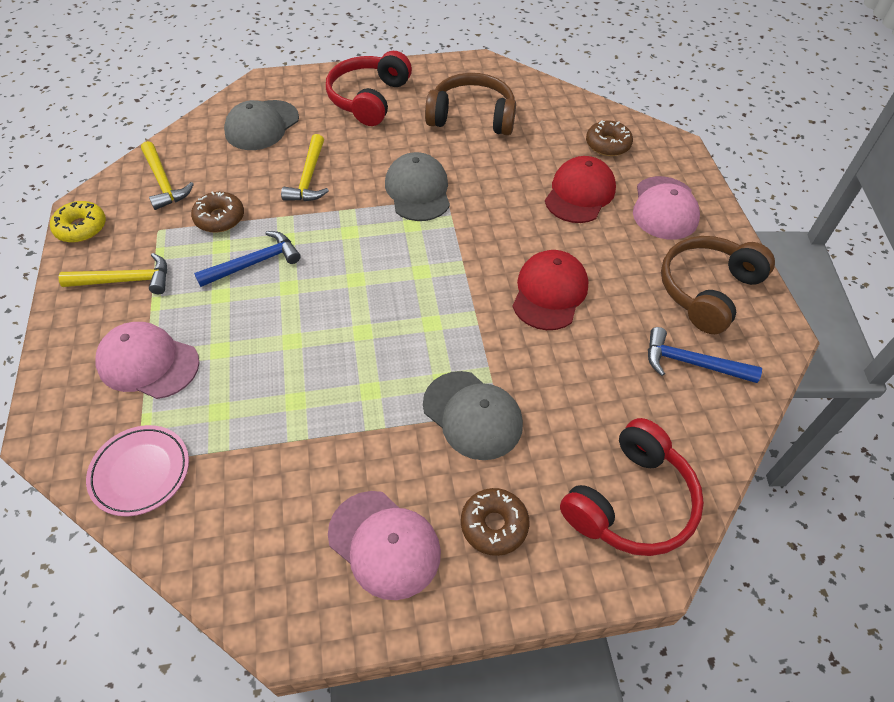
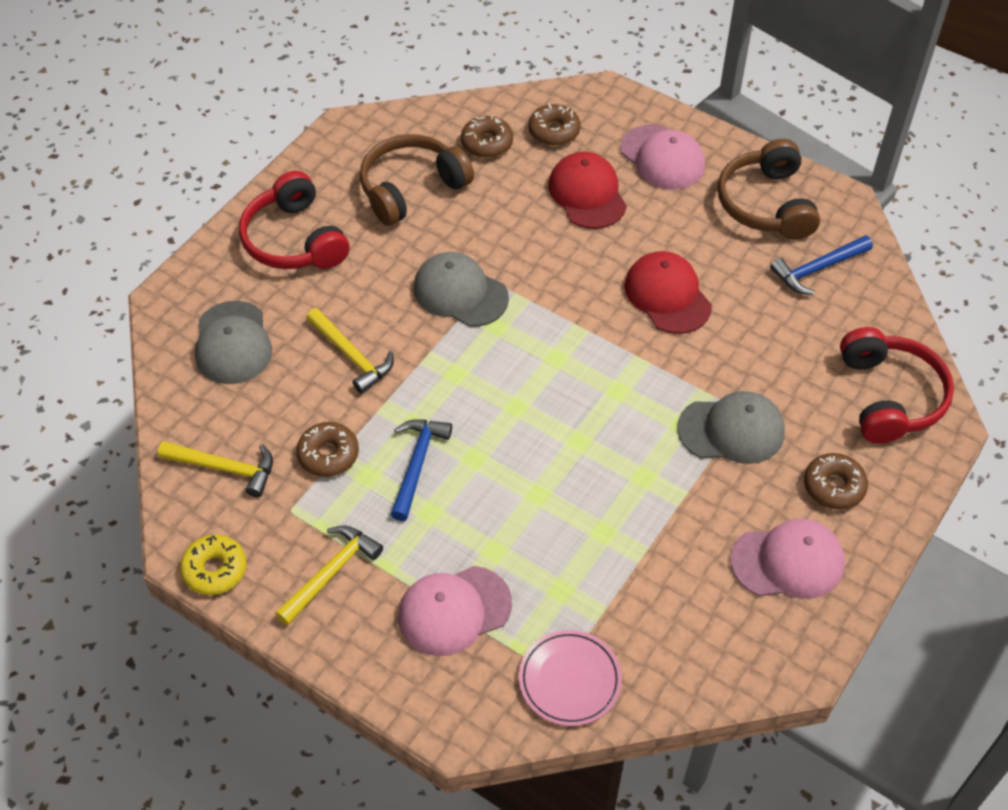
camera: 45 degrees left, 0 degrees up
none -> brown donut [461,115,513,158]

